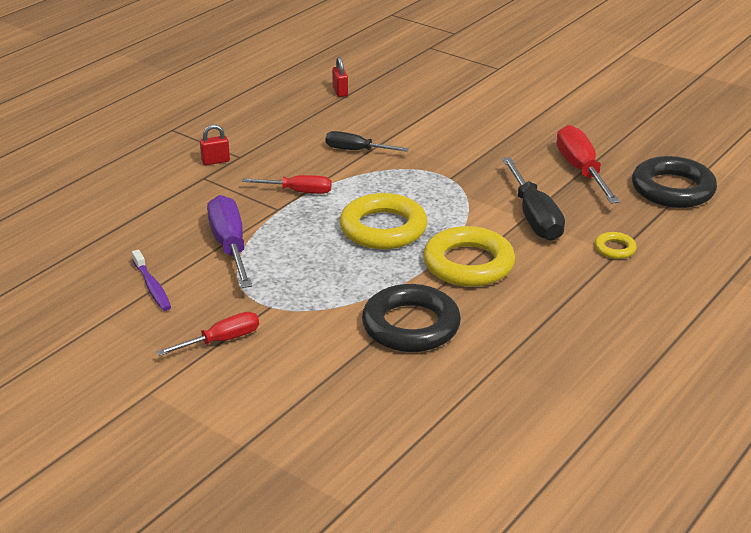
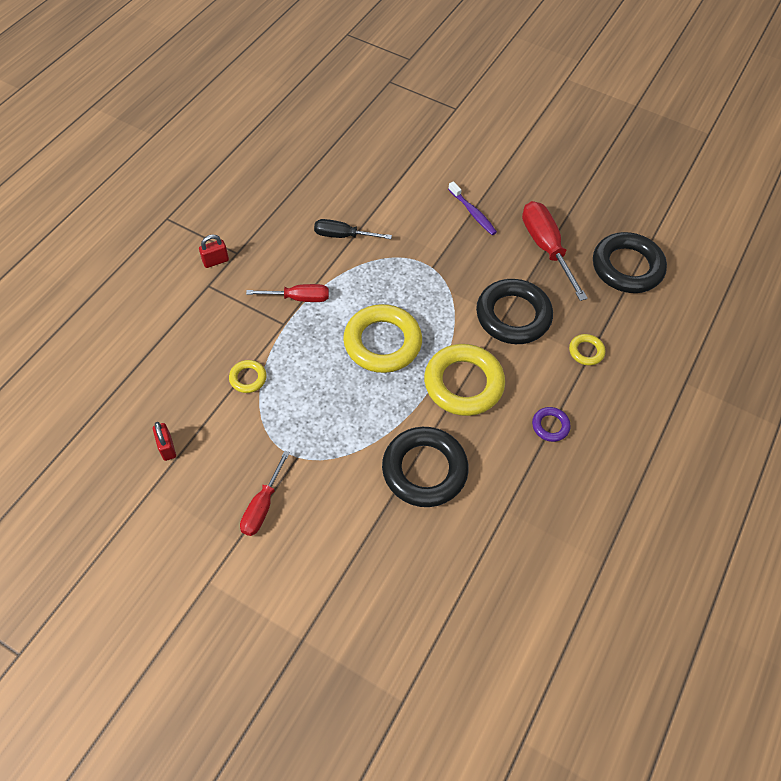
camera: 10 degrees left, 25 degrees up
purple toothbrush [132,250,171,311] -> purple toothbrush moved to [448,181,497,235]
red screwdriver [157,312,259,356] -> red screwdriver turned 150 degrees clockwise [240,450,290,536]
purple screwdriver [207,195,252,288] -> yellow ring [229,360,267,393]
red padlock [332,57,348,97] -> red padlock moved to [153,422,176,461]
black screwdriver [502,157,565,241] -> black ring [476,279,553,344]
none -> purple ring [532,407,571,442]

